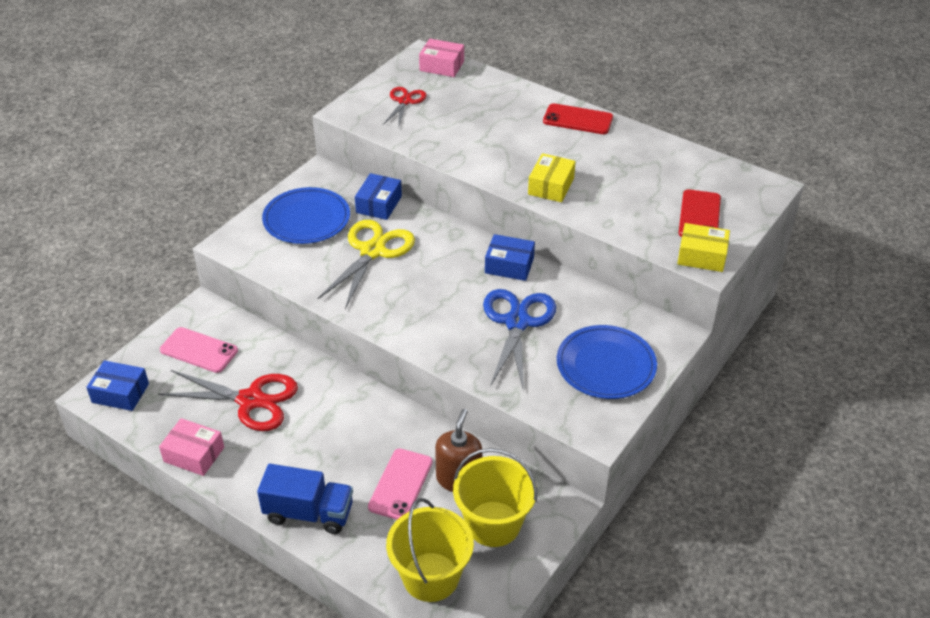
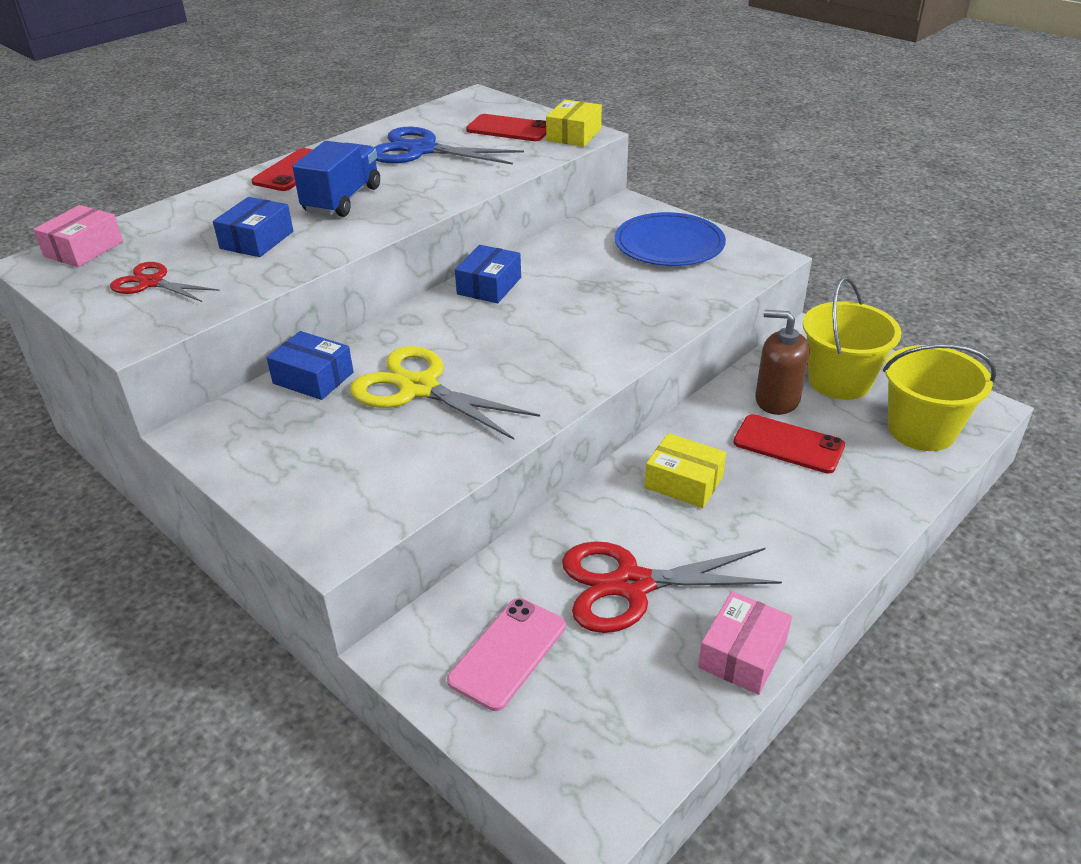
camera: 80 degrees left, 5 degrees down
blue box [86,360,149,411] -> blue box moved to [213,197,293,257]
red scissors [158,370,298,431] -> red scissors turned 120 degrees counterclockwise [562,541,782,633]
blue truck [257,464,353,534] -> blue truck moved to [292,141,380,217]
blue plate [262,187,350,244] -> none
pink phone [368,448,433,520] -> red phone [733,414,845,473]
blue scissors [483,289,556,392] -> blue scissors moved to [373,127,524,165]
yellow box [528,153,576,202] -> yellow box moved to [645,433,726,508]

